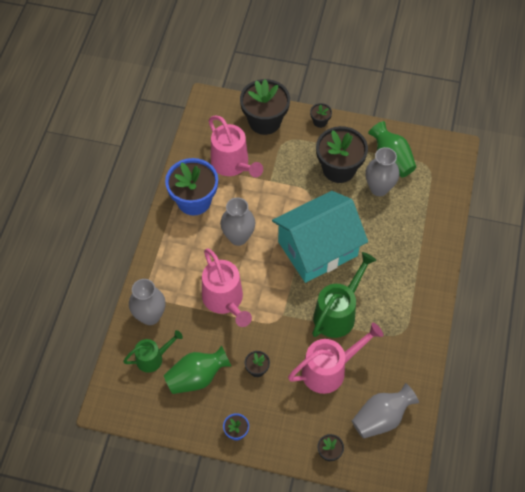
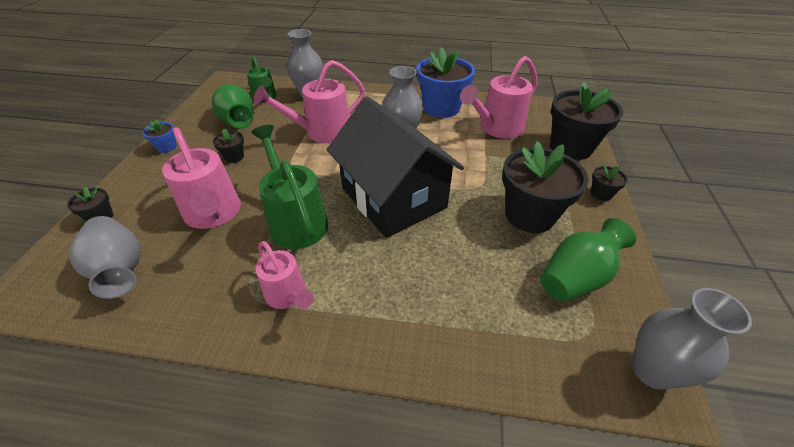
camera: 85 degrees right, 15 degrees down
turquoise house [272,191,368,283] -> black house [327,96,464,238]
green watering can [312,252,376,338] -> green watering can turned 150 degrees counterclockwise [251,125,328,249]
grey vase [365,147,399,196] -> grey vase moved to [633,288,752,390]
none -> pink watering can [256,241,314,309]

